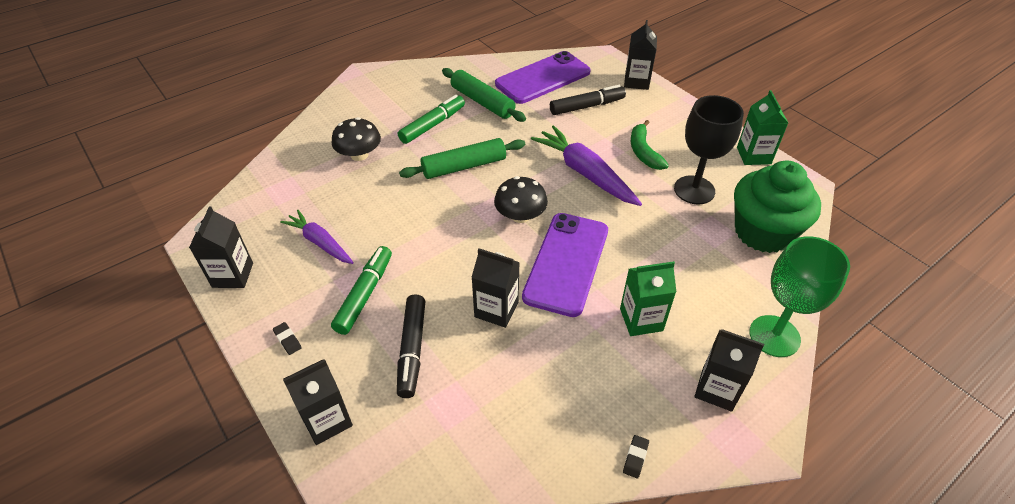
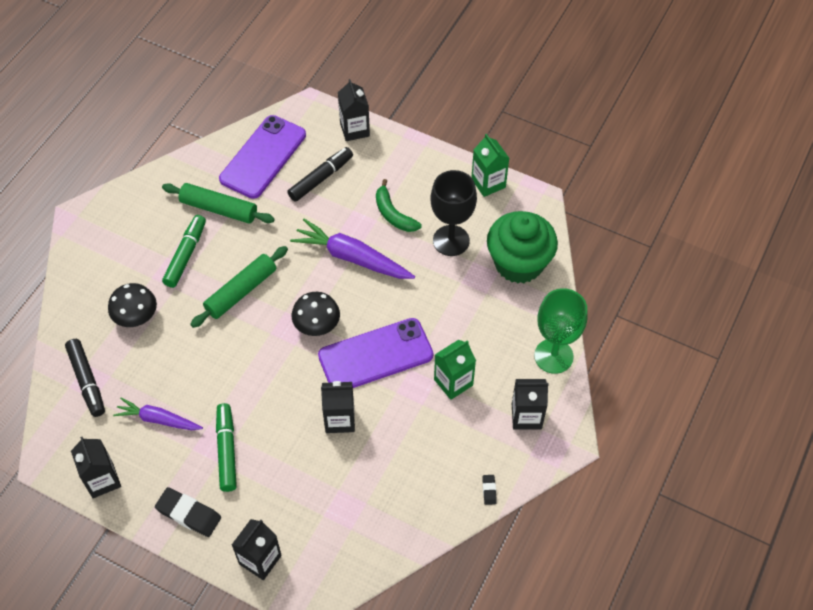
camera: 25 degrees left, 10 degrees up
black eraser [273,322,302,355] -> black eraser [155,487,221,537], size x2.08
black marker [397,295,426,398] -> black marker moved to [65,339,105,417]
purple phone [522,213,608,317] -> purple phone turned 75 degrees clockwise [318,318,433,388]

